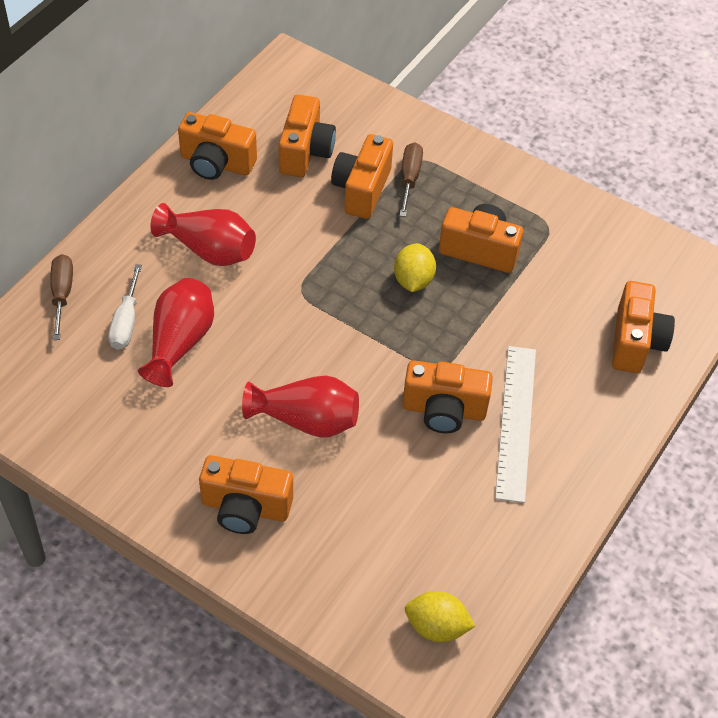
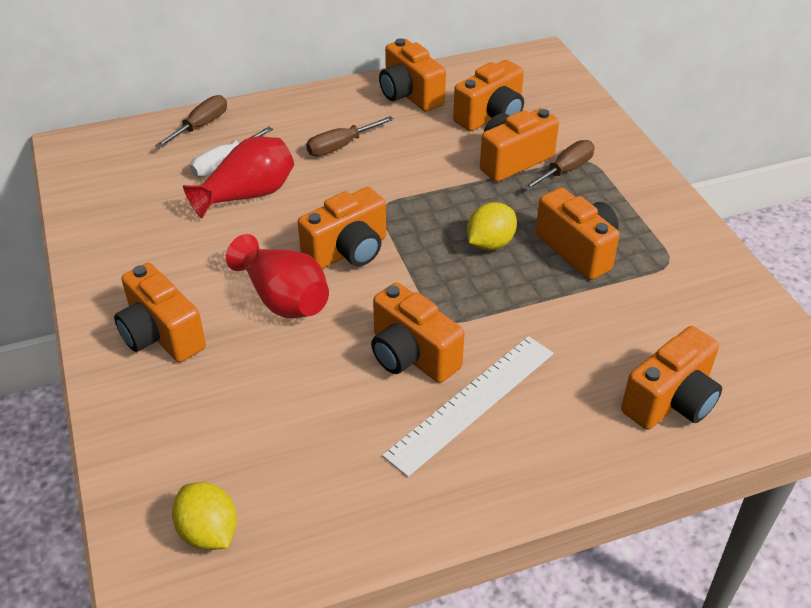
camera: 40 degrees right, 10 degrees down
red vase [150,203,256,266] -> brown screwdriver [306,116,394,156]
none -> orange camera [298,187,386,269]

